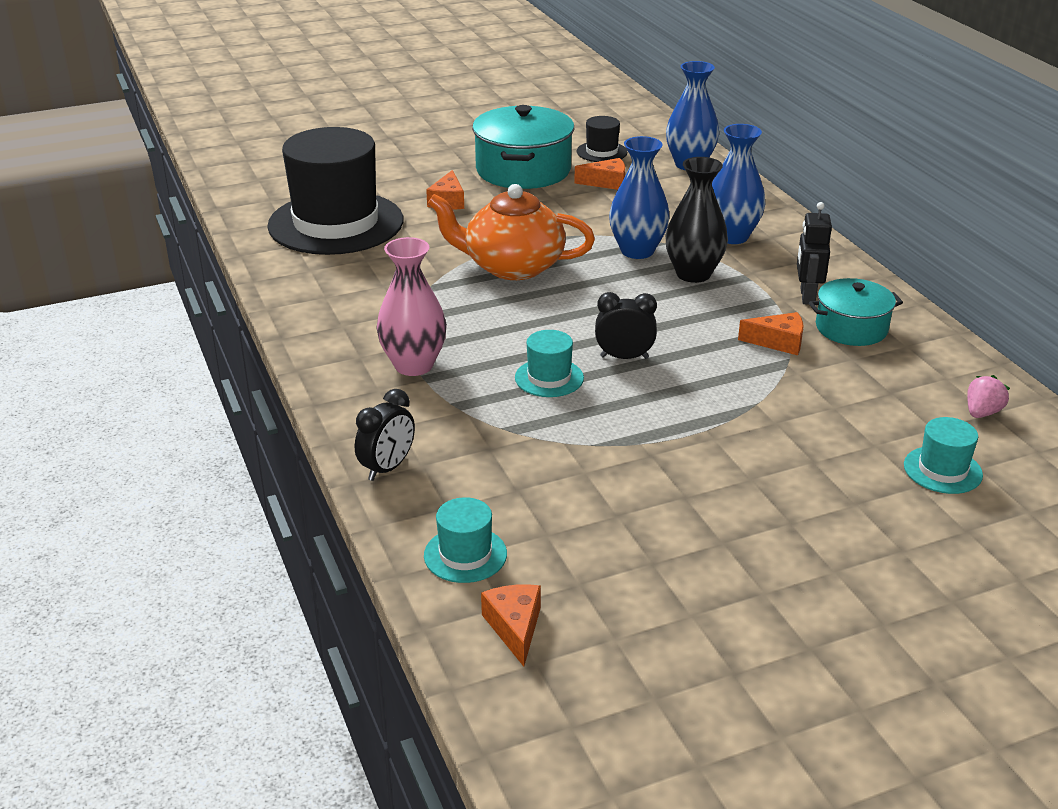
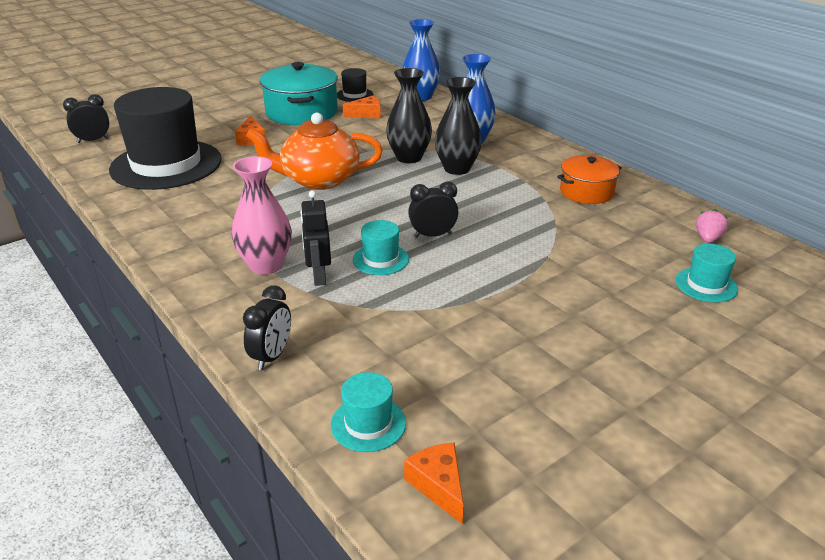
camera: 15 degrees left, 0 degrees up
blue vase [609,136,670,259] -> black vase [386,68,432,163]
orange cheese [738,312,804,355] -> none
black robot [797,202,832,305] -> black robot moved to [300,191,331,286]
turquoise pot [809,278,903,346] -> orange pot [557,155,622,204]
none -> black clock [63,94,109,143]

